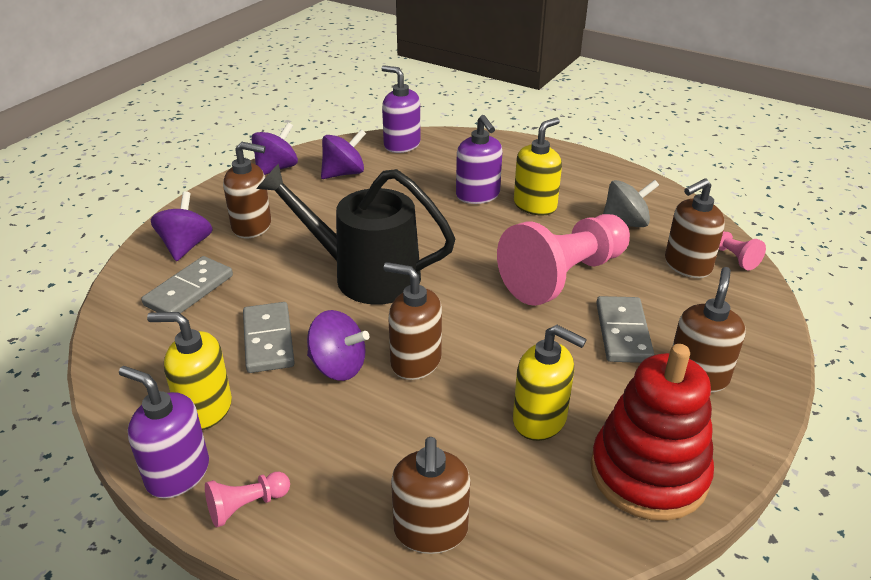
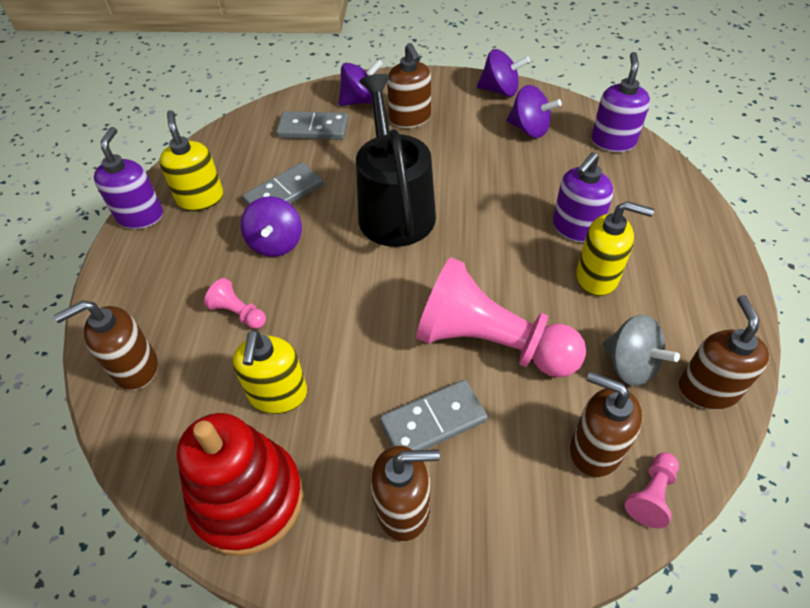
camera: 65 degrees right, 15 degrees up
pink pawn [205,472,290,528] -> pink pawn moved to [204,278,266,329]
brown soap dispenser [384,262,442,380] -> brown soap dispenser moved to [679,295,770,410]

